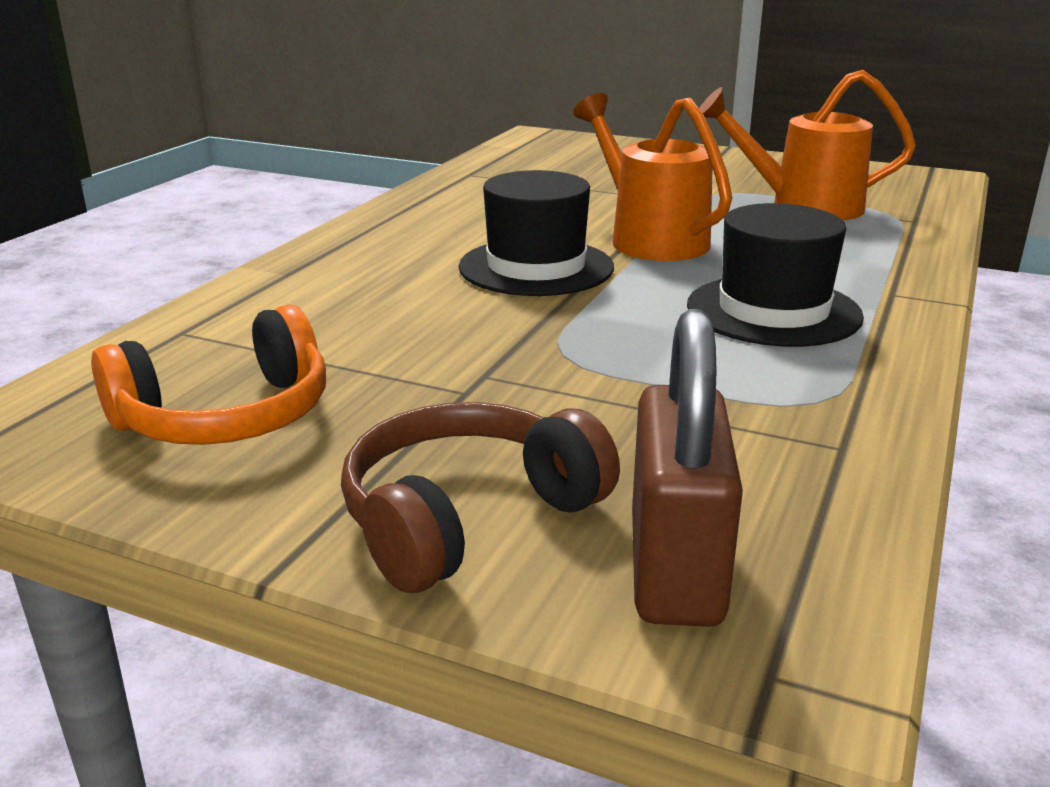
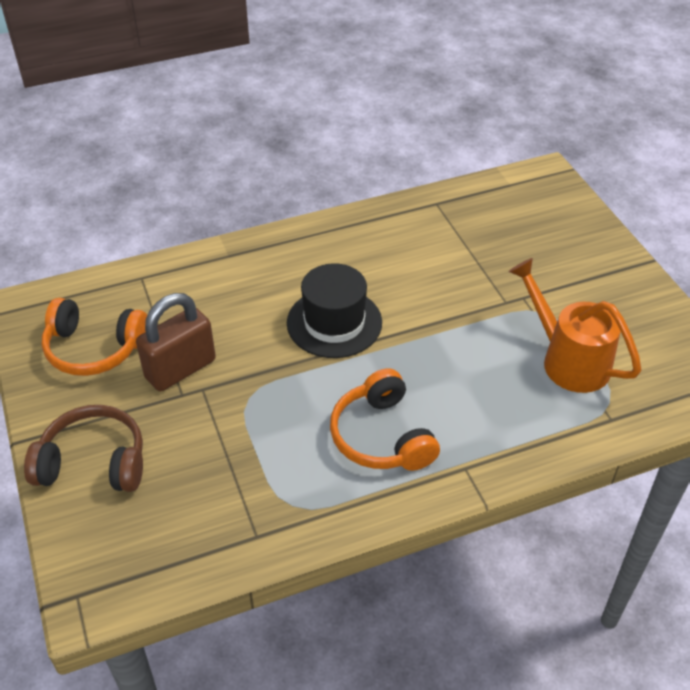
camera: 45 degrees right, 20 degrees up
orange watering can [573,93,733,261] -> none
brown padlock [632,309,743,627] -> brown padlock moved to [136,293,216,391]
black hat [687,203,864,347] -> orange headphones [330,368,440,471]

